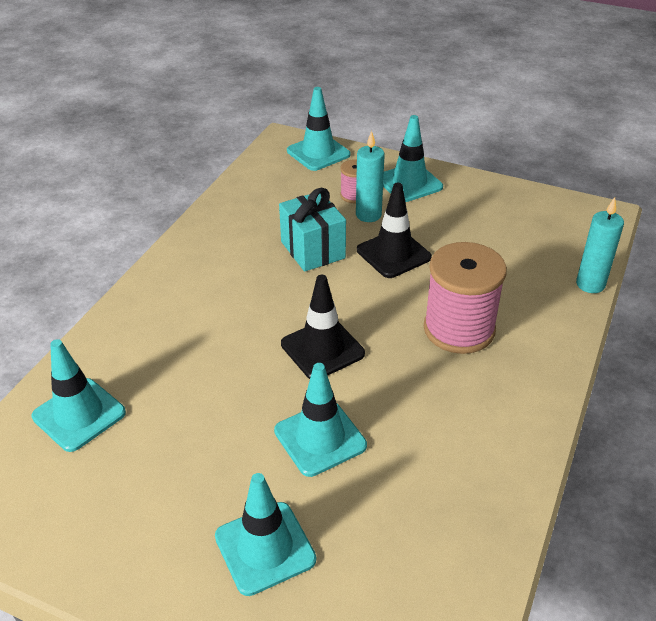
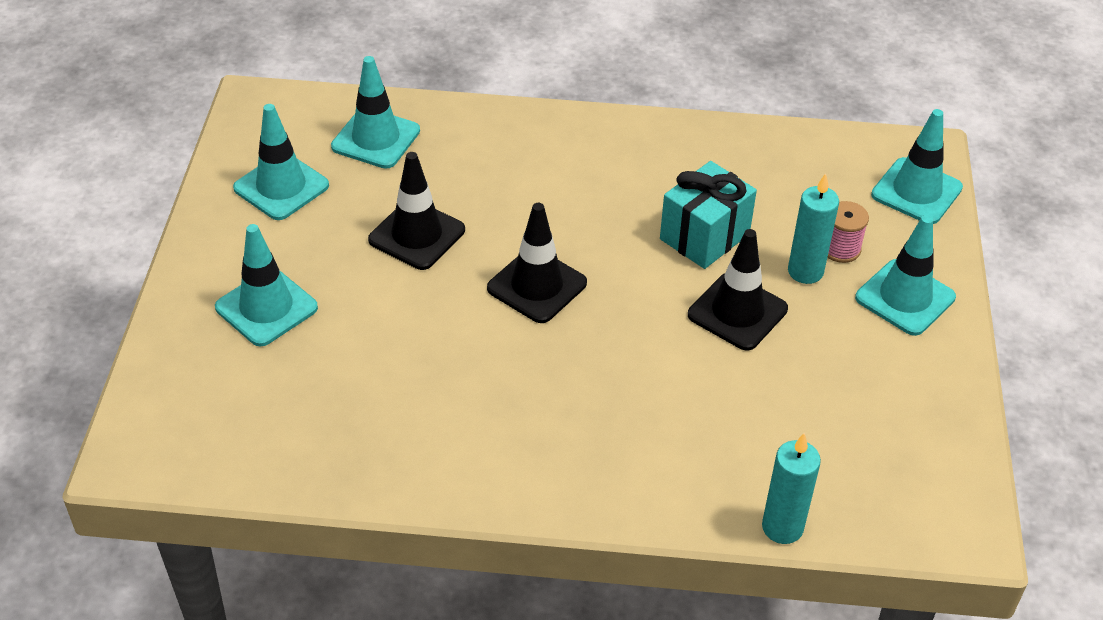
camera: 70 degrees right, 5 degrees up
turquoise traffic cone [274,363,367,477] -> turquoise traffic cone moved to [233,104,329,220]
pink spool [424,242,507,354] -> none
none -> black traffic cone [368,152,465,270]

